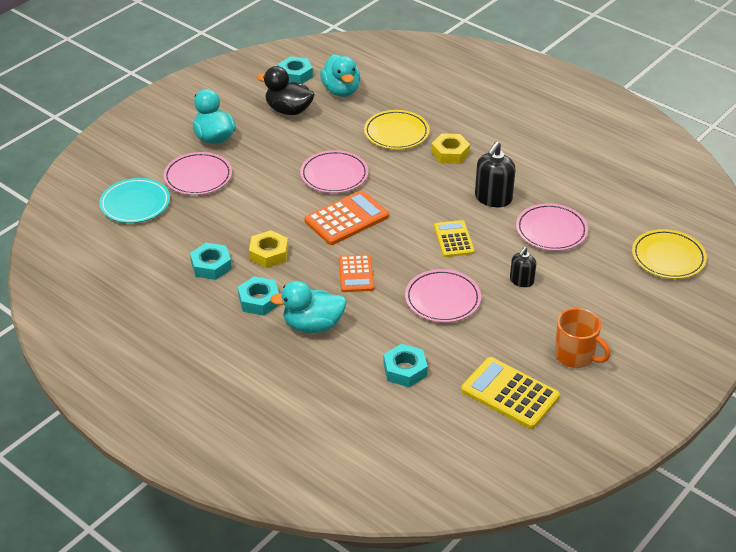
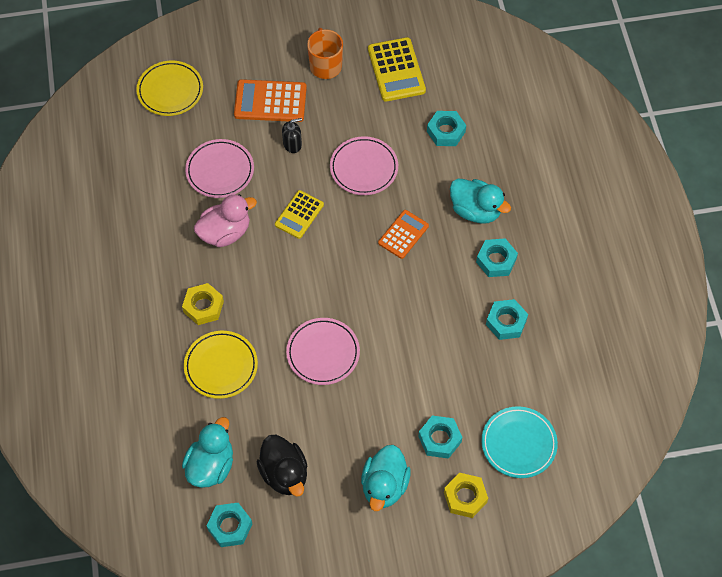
camera: 140 degrees left, 20 degrees up
pink plate [164,152,232,195] -> turquoise nut [418,415,462,459]
yellow nut [249,230,288,268] -> yellow nut moved to [444,473,488,518]
orange calculator [305,190,389,245] -> orange calculator moved to [234,79,307,122]
black soap dispenser [475,141,515,207] -> pink duck [194,194,257,247]

